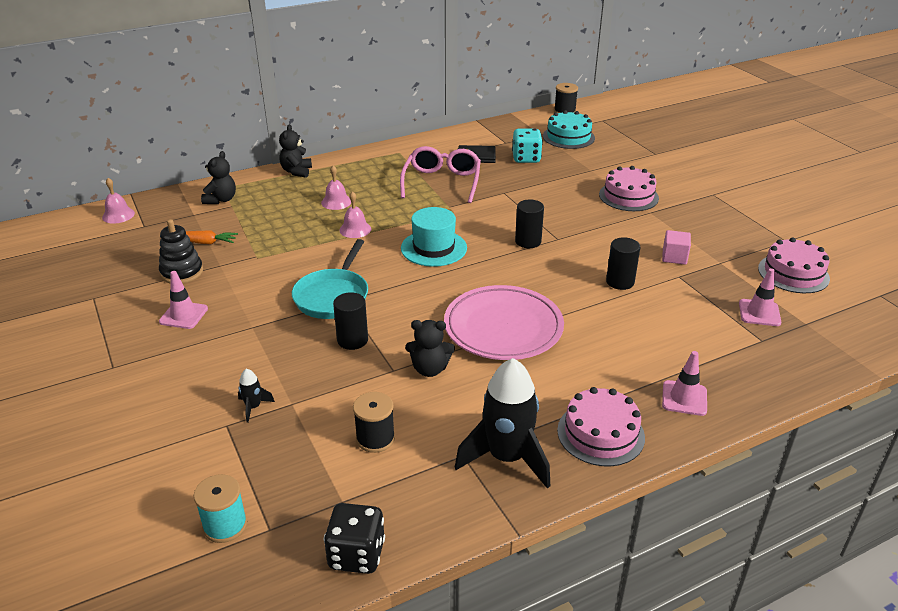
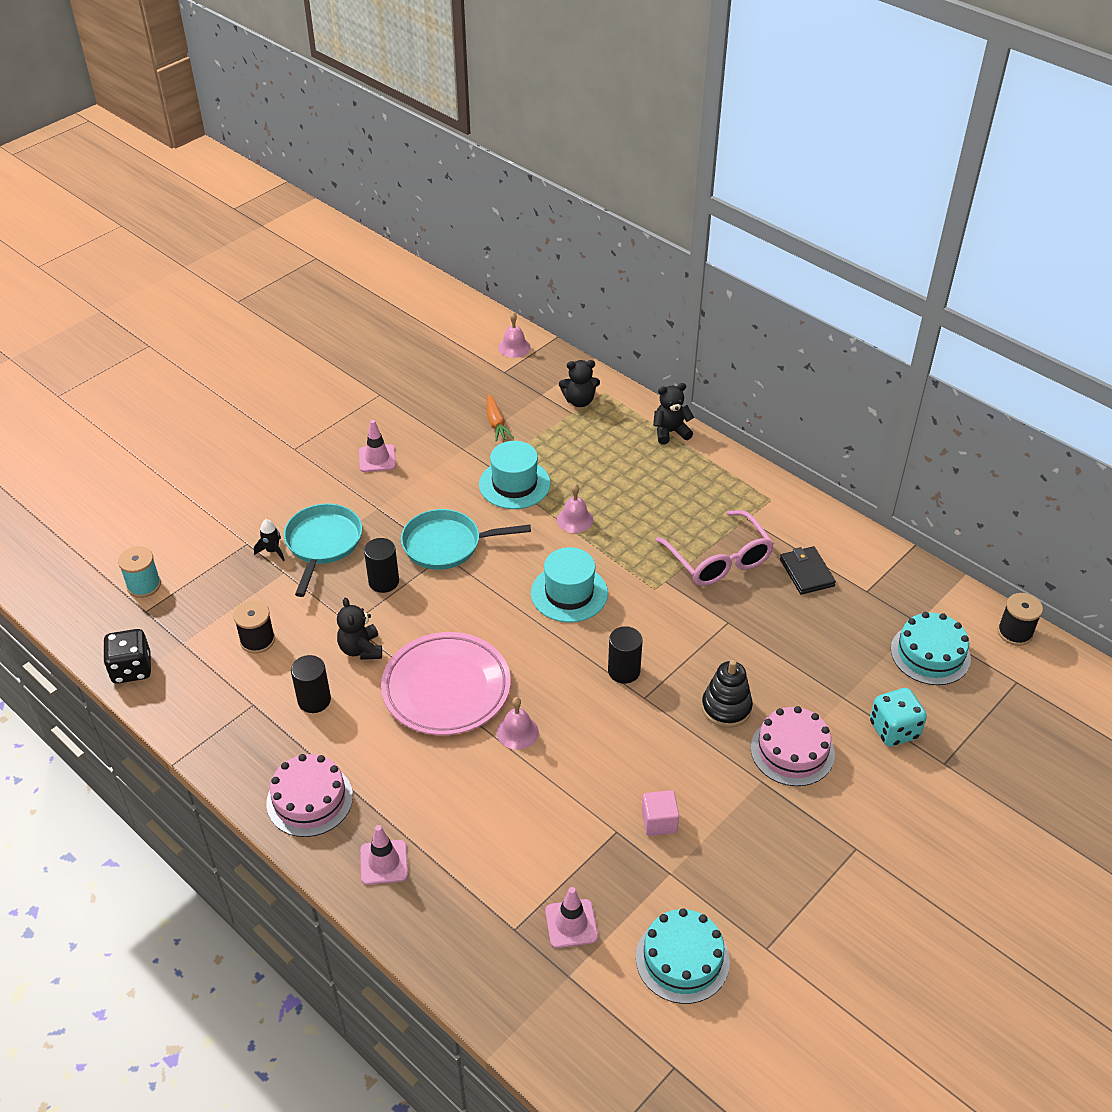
camera: 70 degrees right, 10 degrees up
black stacking toy [159,219,203,284] -> black stacking toy moved to [702,660,753,728]
pink bell [321,165,351,210] -> pink bell moved to [497,697,539,750]
pink glasses [400,146,481,203] -> pink glasses turned 75 degrees clockwise [656,510,774,586]
black rocket [455,358,550,489] -> none
turquoise dice [512,129,543,163] -> turquoise dice moved to [870,688,927,747]
black cylinder [606,237,640,290] -> black cylinder moved to [291,655,331,713]
pink cake [758,237,830,293] -> turquoise cake [636,908,730,1004]
none -> turquoise pan [284,503,362,597]
none -> turquoise hat [479,441,551,509]

